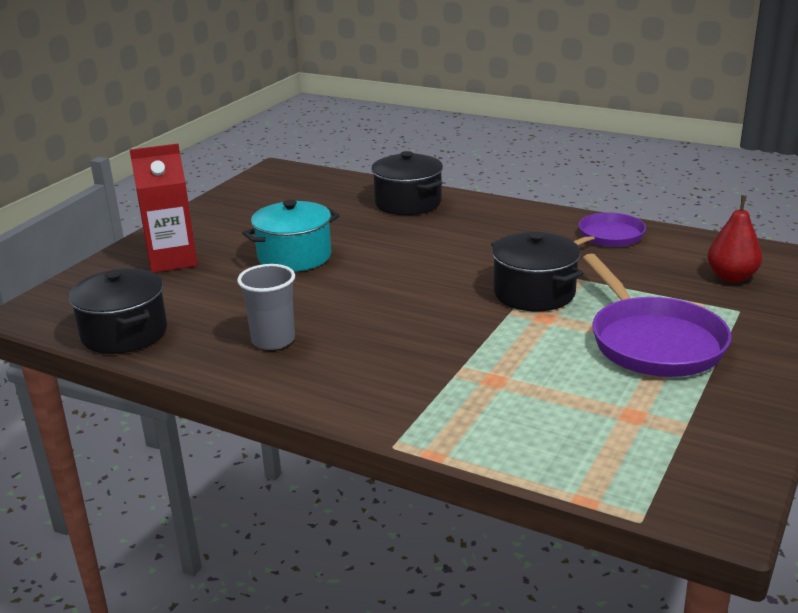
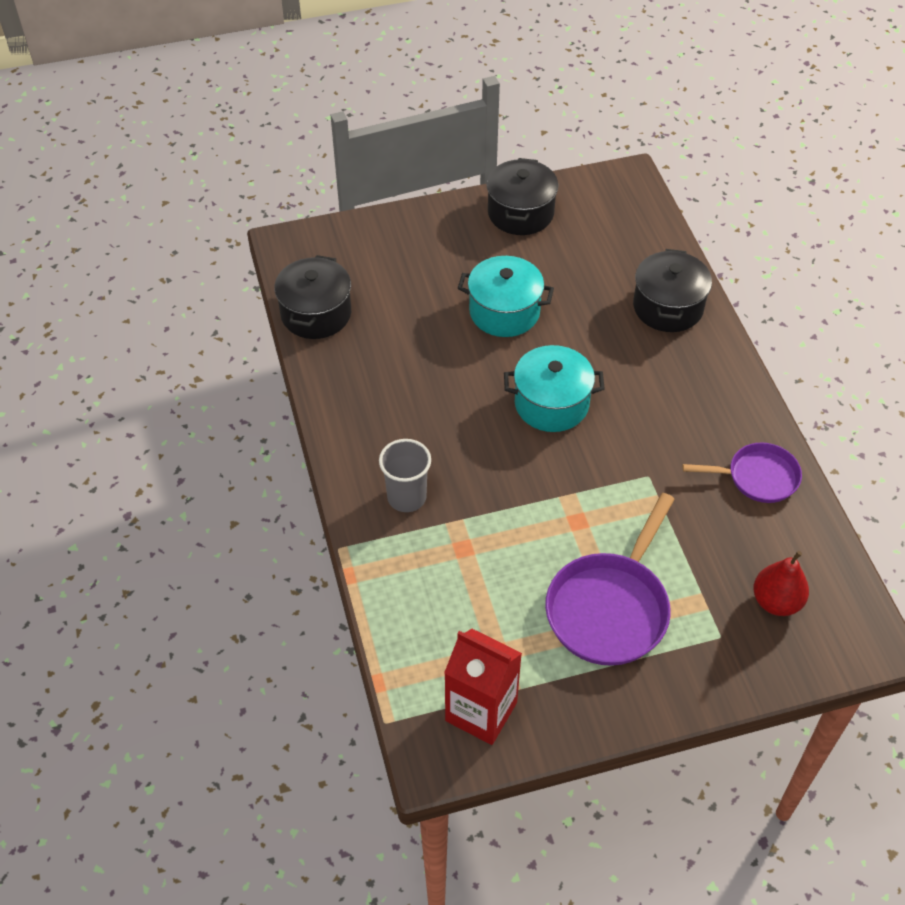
camera: 45 degrees right, 25 degrees up
red carton [130,144,198,273] -> red carton moved to [444,629,522,745]
grey cup [237,264,295,350] -> grey cup moved to [379,439,431,512]
black pot [491,232,583,311] -> black pot moved to [486,158,558,235]
none -> turquoise pot [504,345,605,432]

